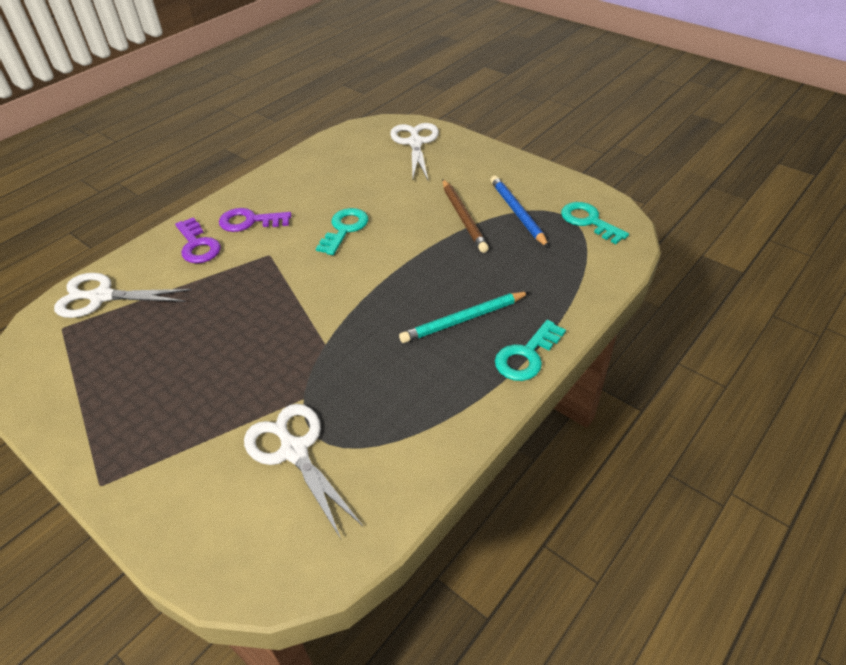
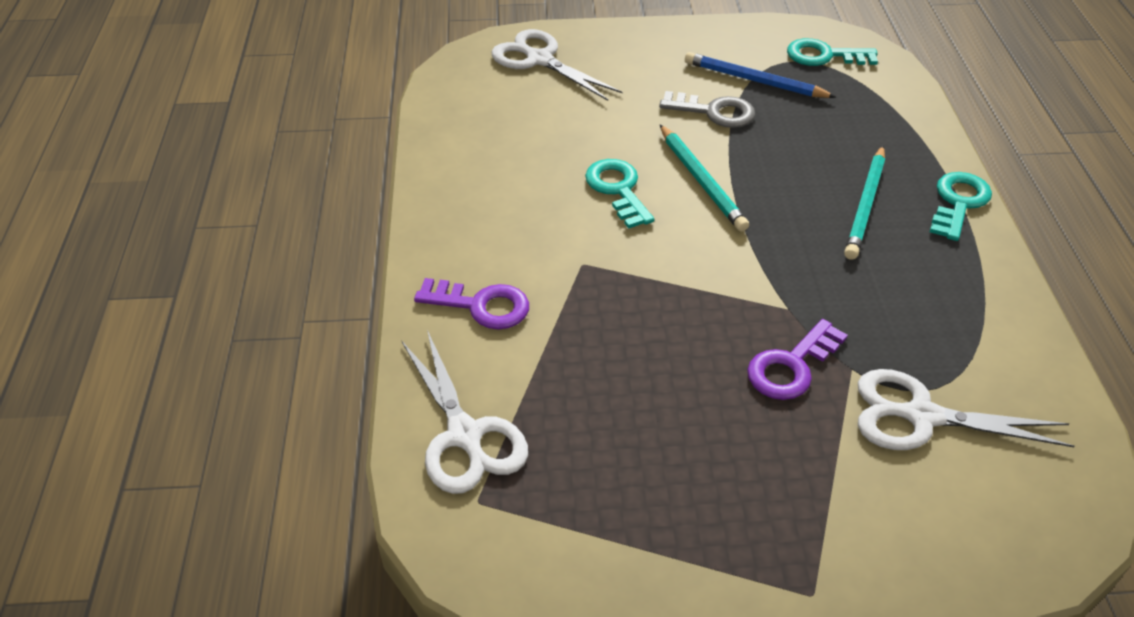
camera: 45 degrees left, 0 degrees up
white scissors [54,273,192,318] -> white scissors turned 75 degrees counterclockwise [401,330,528,494]
purple key [219,208,291,232] -> purple key moved to [747,319,848,400]
brown pencil [442,179,489,253] -> grey key [659,91,755,128]
turquoise key [495,320,566,381] -> turquoise key turned 150 degrees counterclockwise [930,172,992,241]
none -> turquoise pencil [660,125,749,232]

